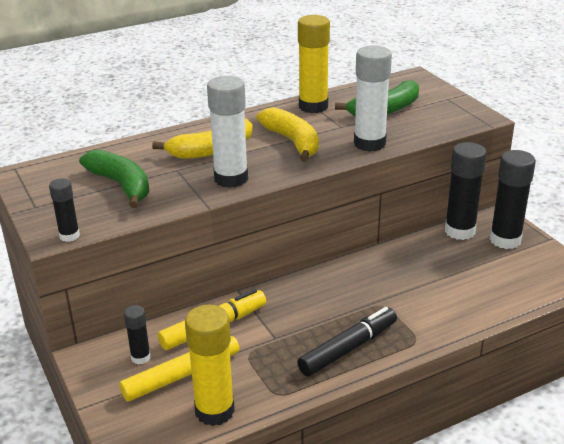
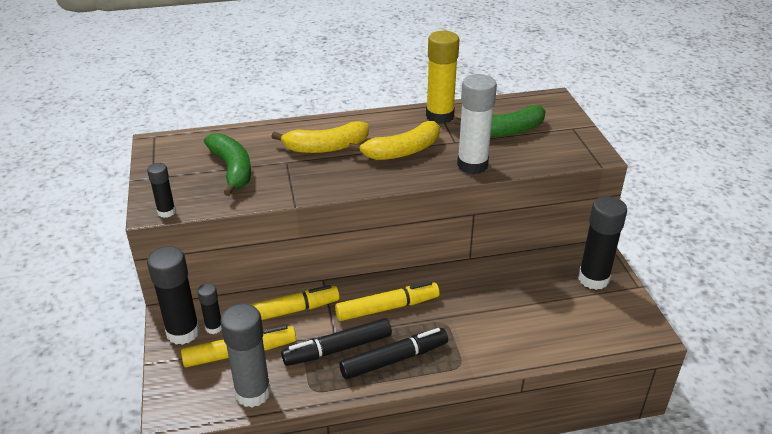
camera: 15 degrees right, 5 degrees up
yellow glue stick [185,304,235,426] -> grey glue stick [220,304,271,407]
white glue stick [207,76,248,188] -> none
yellow banana [256,107,319,162] -> yellow banana turned 75 degrees clockwise [349,121,440,160]
black glue stick [445,142,487,240] -> black glue stick moved to [147,246,200,345]
none -> black marker [281,318,392,366]
none -> yellow marker [335,281,439,321]

